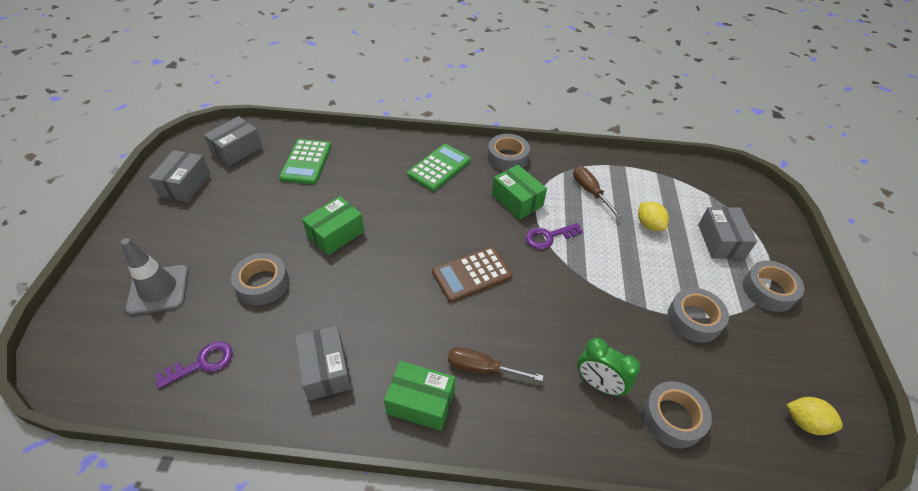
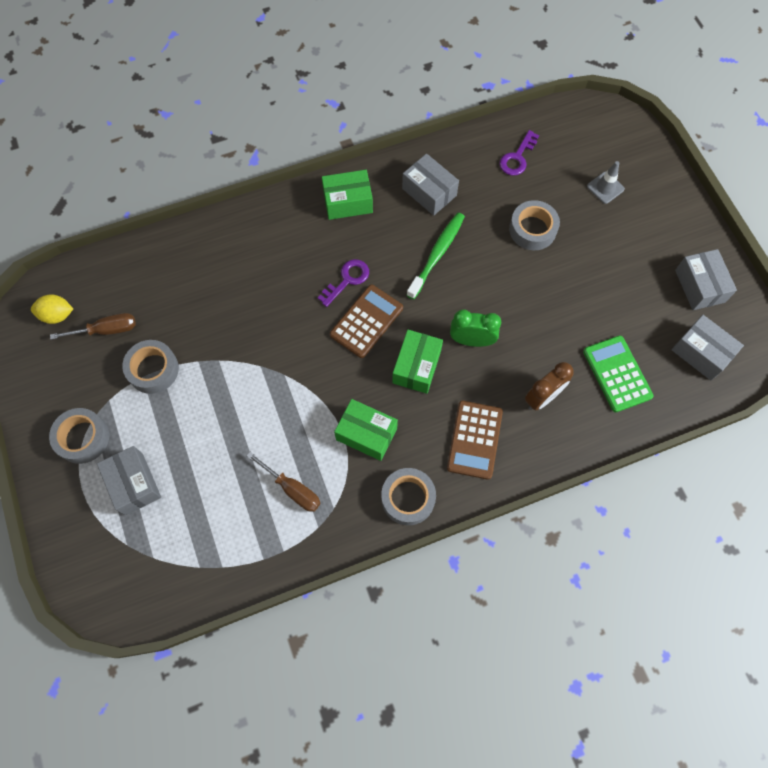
camera: 155 degrees right, 20 degrees up
grey traffic cone [121,238,189,315] -> grey traffic cone [587,161,625,204], size x0.61
grey box [204,116,263,166] -> grey box turned 60 degrees counterclockwise [671,315,744,380]
green box [302,196,364,256] -> green box moved to [392,330,443,394]
green calculator [407,144,471,191] -> brown calculator [447,401,503,480]
brown screwdriver [448,347,544,381] -> brown screwdriver moved to [50,313,136,340]
purple key [526,223,583,249] -> purple key moved to [318,259,369,307]
green clock [577,338,641,396] -> green clock moved to [450,309,501,347]
yellow lemon [638,202,669,231] -> none
grey tape [643,381,712,448] -> none
none -> green toothbrush [407,213,465,300]
none -> brown clock [525,362,573,411]

